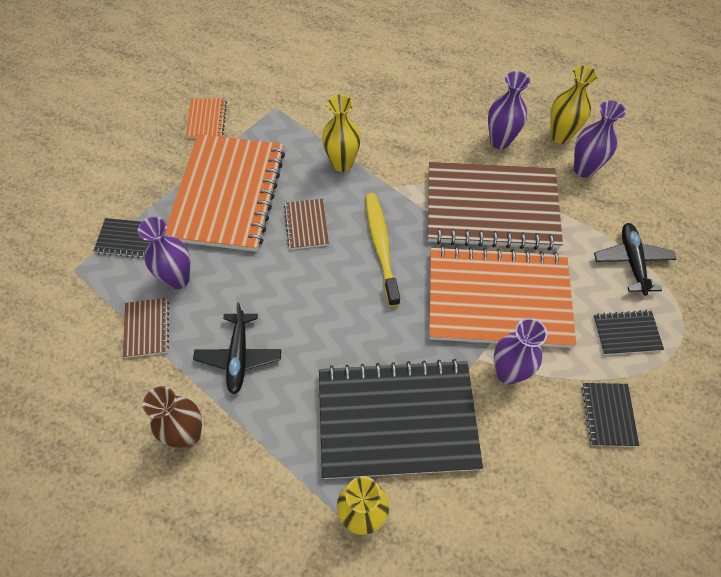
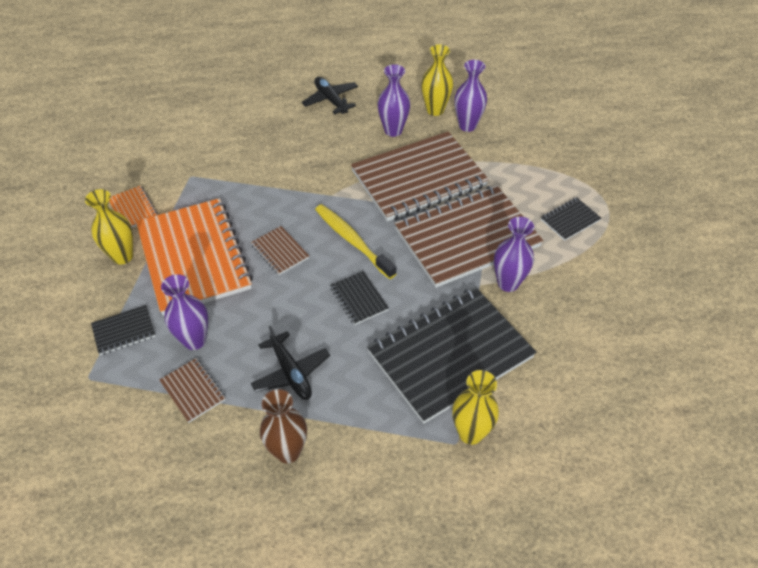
camera: 30 degrees left, 10 degrees down
yellow vase [322,94,361,172] -> yellow vase moved to [85,189,133,264]
orange notebook [429,246,576,348] -> brown notebook [394,185,543,288]
black notebook [582,383,639,447] -> black notebook moved to [330,271,389,325]
black plane [594,223,676,295] -> black plane moved to [302,77,358,114]

